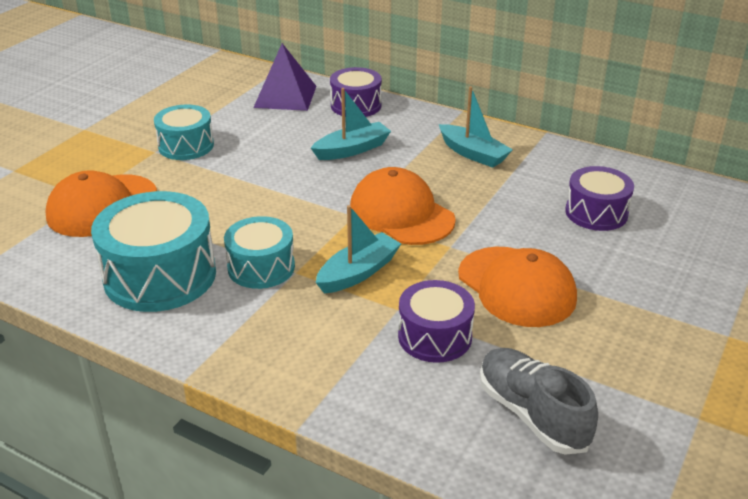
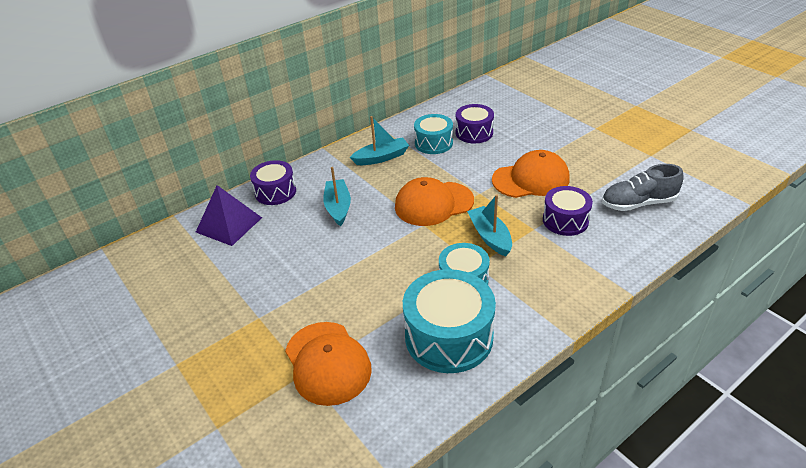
camera: 65 degrees left, 5 degrees up
turquoise drum [154,104,214,160] -> turquoise drum moved to [414,114,453,154]

